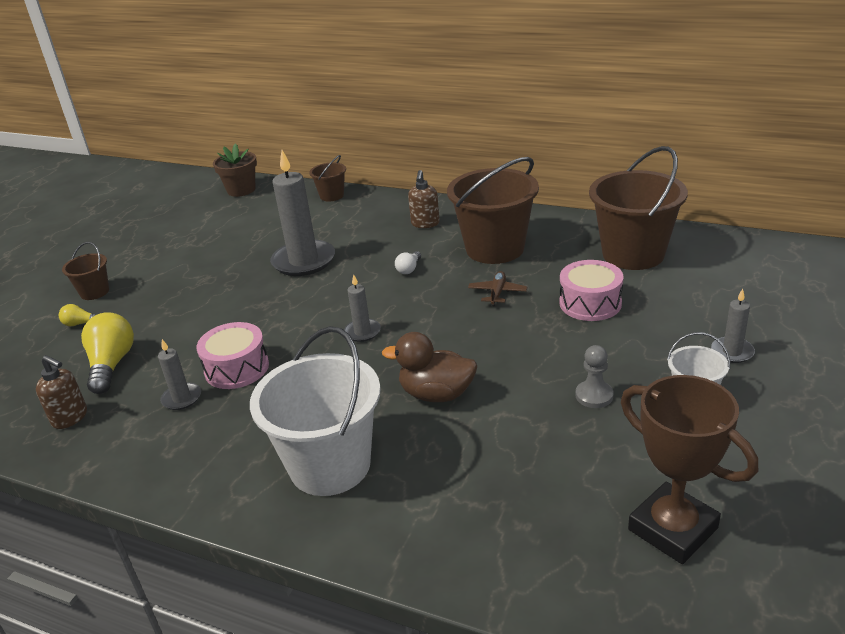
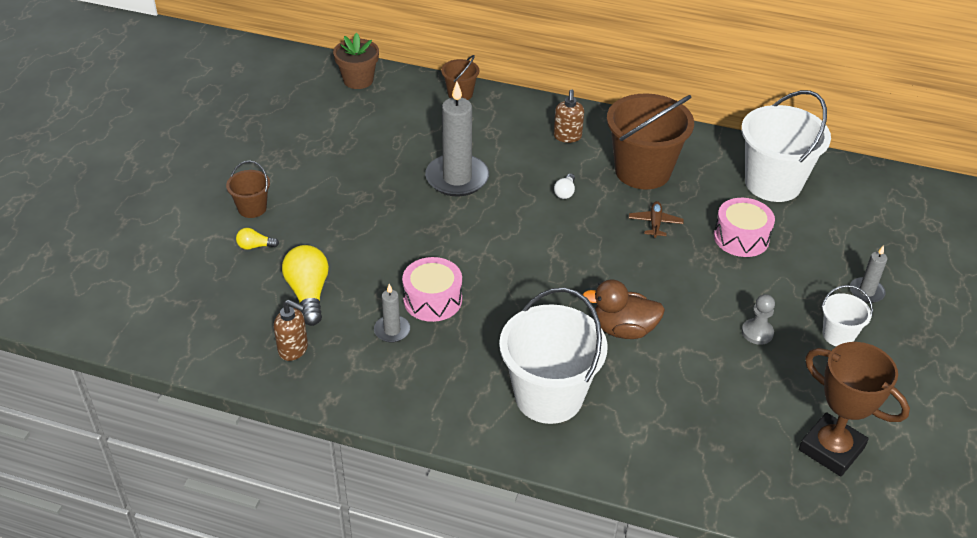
camera: 10 degrees left, 10 degrees up
grey candle [344,274,381,342] -> none
brown bucket [589,146,688,270] -> white bucket [741,90,831,202]

